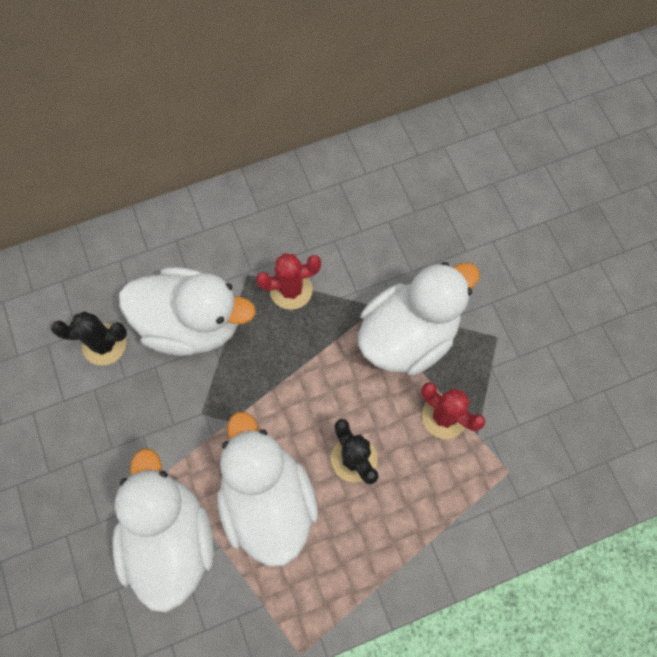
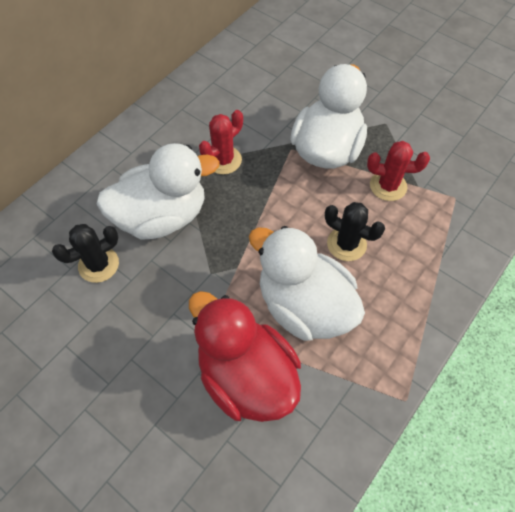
camera: 30 degrees left, 10 degrees down
white duck [112,448,214,612] -> red duck [189,291,301,422]

